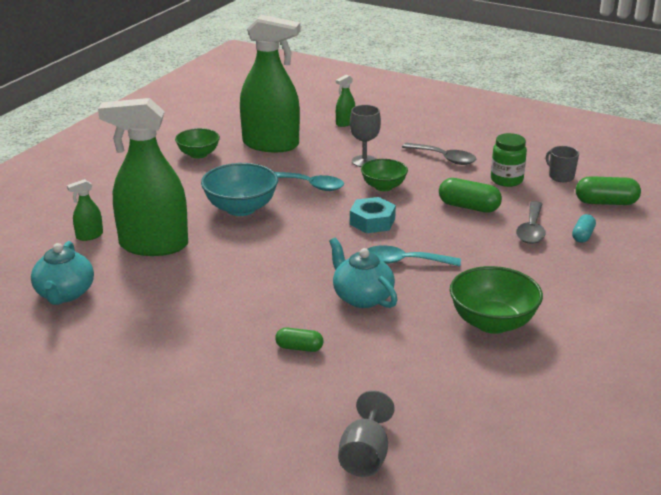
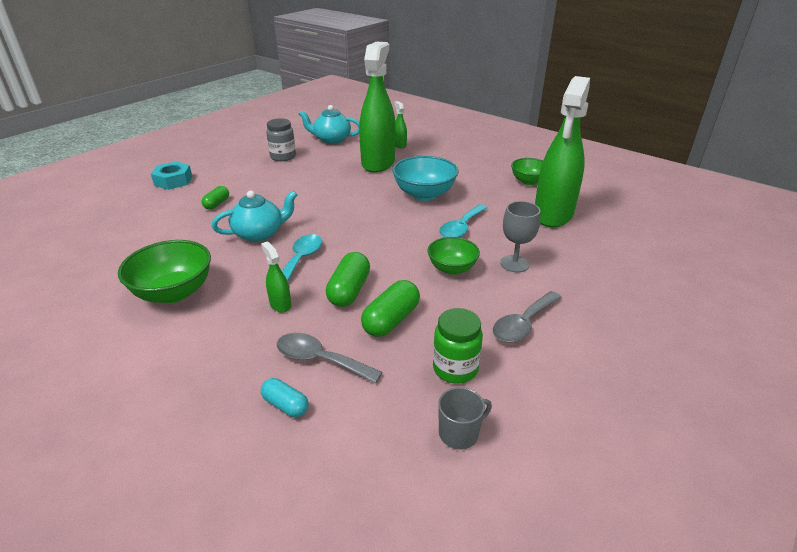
camera: 100 degrees right, 5 degrees up
green spray bottle [336,74,355,127] -> green spray bottle moved to [261,241,291,313]
grey goblet [338,390,395,477] -> none
turquoise nut [350,197,396,233] -> turquoise nut moved to [151,162,193,190]
green capsule [576,176,641,205] -> green capsule moved to [326,252,370,307]
none -> grey jar [266,118,296,161]

